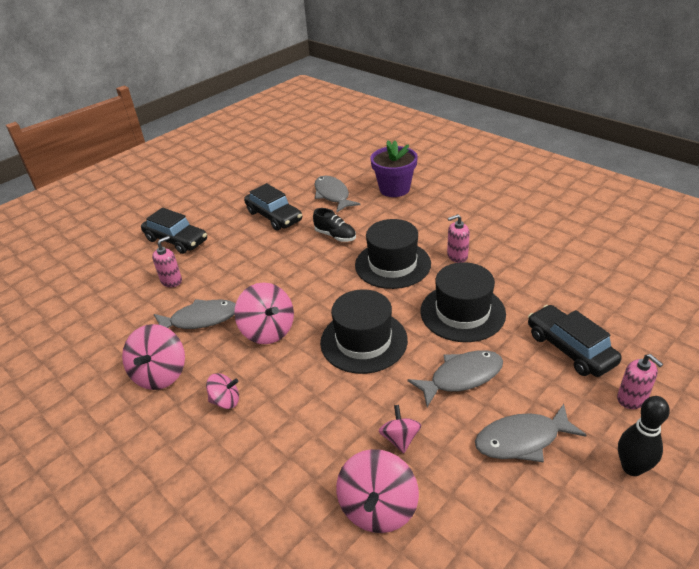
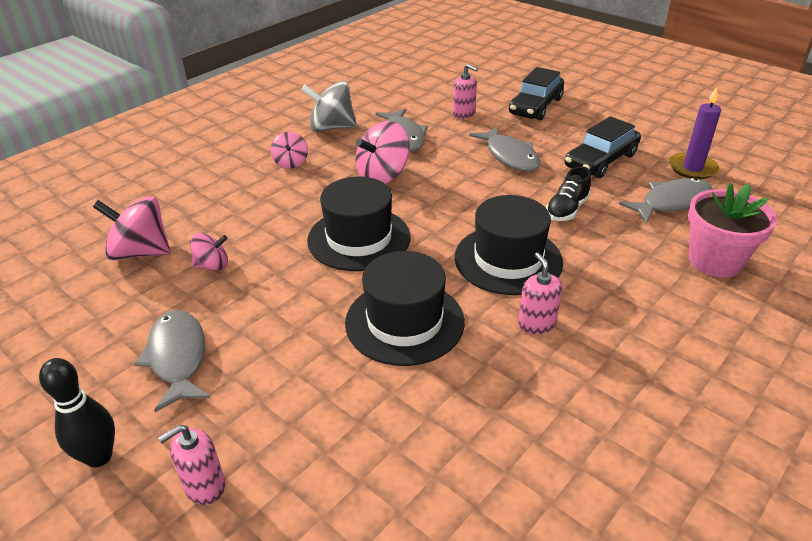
camera: 85 degrees right, 0 degrees up
pink spinning top [122,324,185,390] -> grey spinning top [301,81,357,132]
purple flower pot [370,140,418,197] -> pink flower pot [688,183,777,278]
grey fish [408,350,503,407] -> grey fish moved to [469,126,541,172]
black car [528,305,622,377] -> none
none -> purple candle [669,87,721,179]

